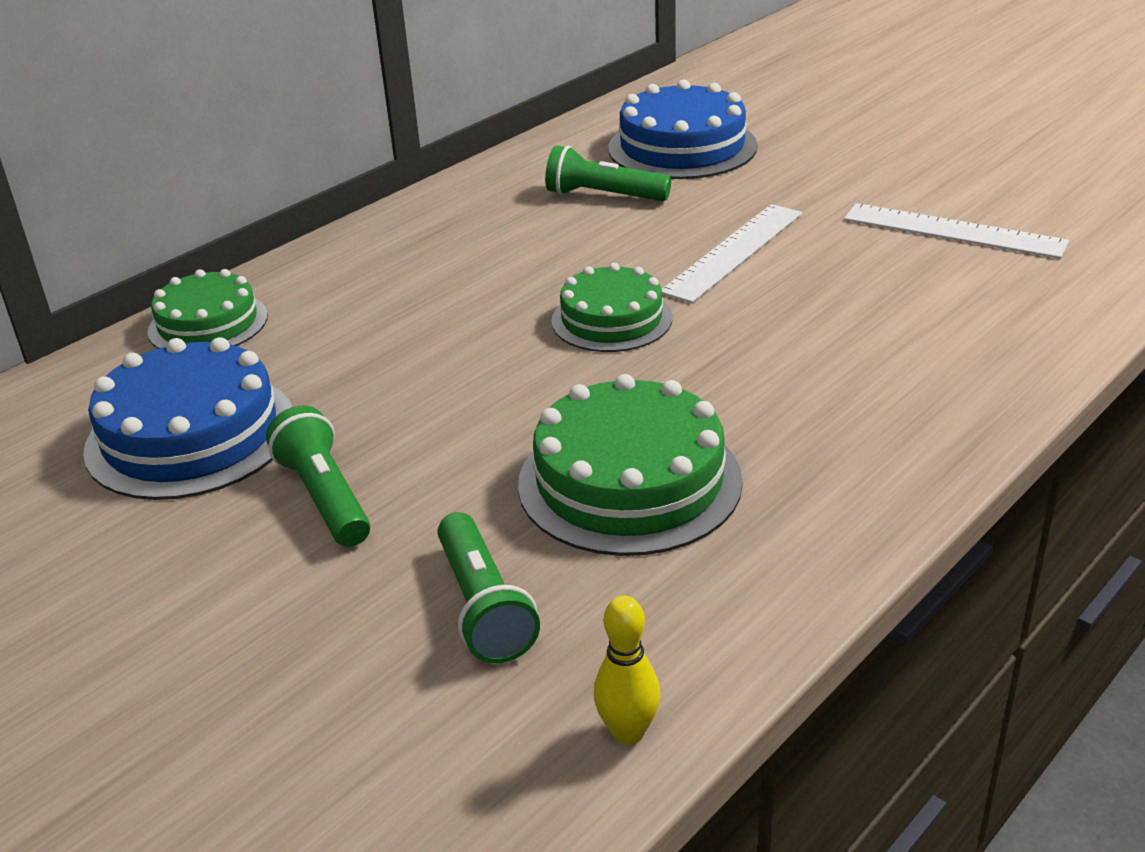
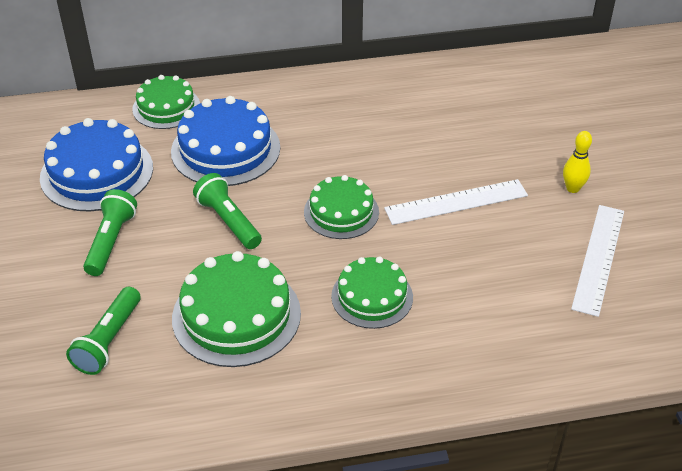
camera: 35 degrees right, 10 degrees up
green flashlight [545,145,671,201] -> green flashlight moved to [193,173,262,249]
yellow bowling pin [594,596,660,745] -> yellow bowling pin moved to [563,131,592,193]
blue cake [608,80,758,179] -> blue cake moved to [171,96,280,186]
white ruler [844,203,1069,259] -> white ruler turned 45 degrees clockwise [571,205,624,317]
none -> green cake [331,257,413,329]

